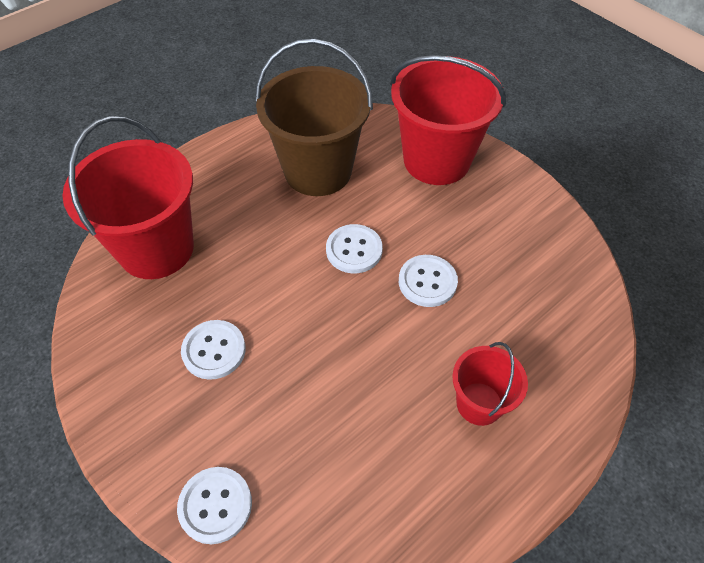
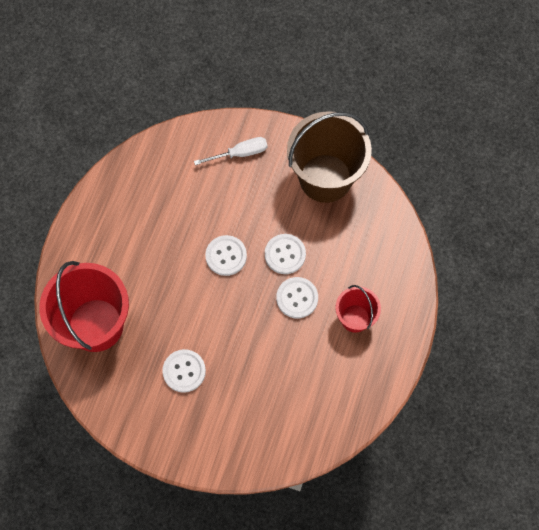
camera: 30 degrees left, 15 degrees up
white button [177,467,252,544] -> white button moved to [276,277,318,319]
brown bucket [255,38,373,196] -> brown bucket moved to [287,111,372,203]
red bucket [391,55,506,185] -> white screwdriver [194,137,267,165]

